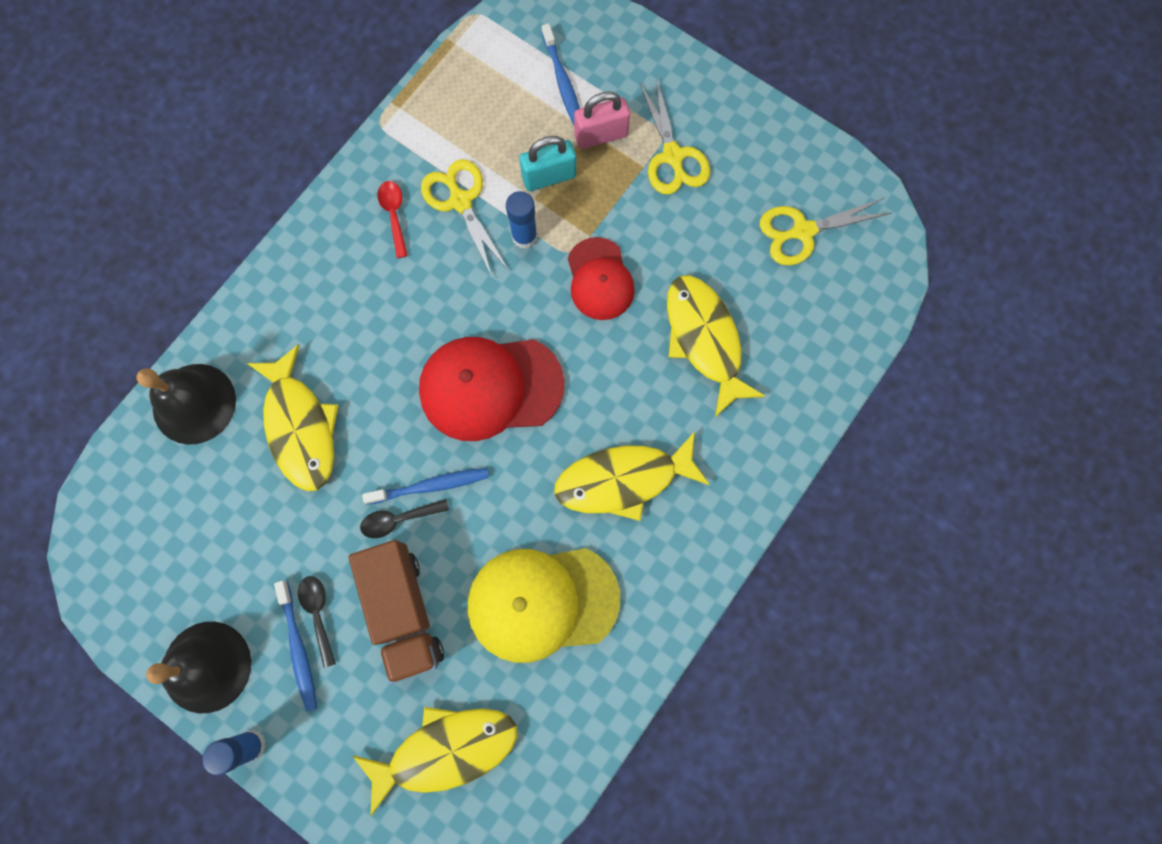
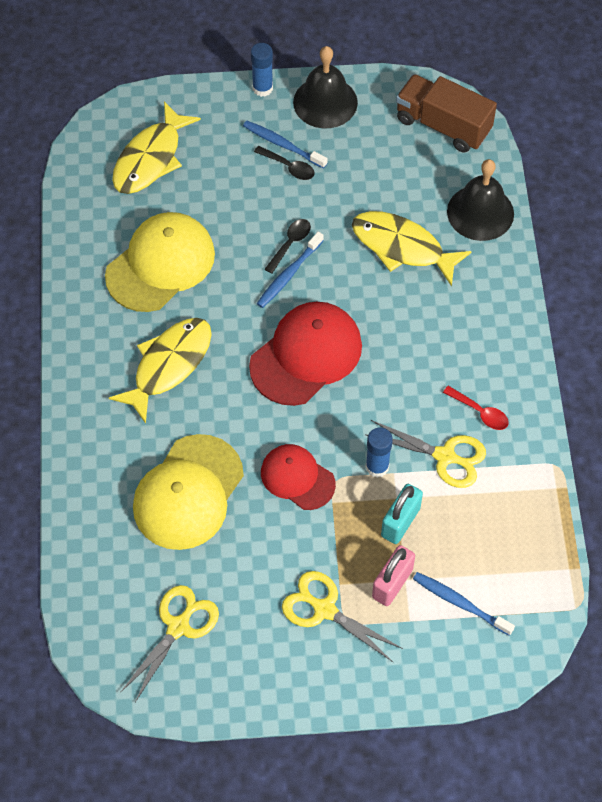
camera: 140 degrees right, 15 degrees down
brown truck [349,540,444,684] -> brown truck moved to [396,74,497,152]
yellow fish [667,275,766,417] -> yellow cap [133,434,244,550]

